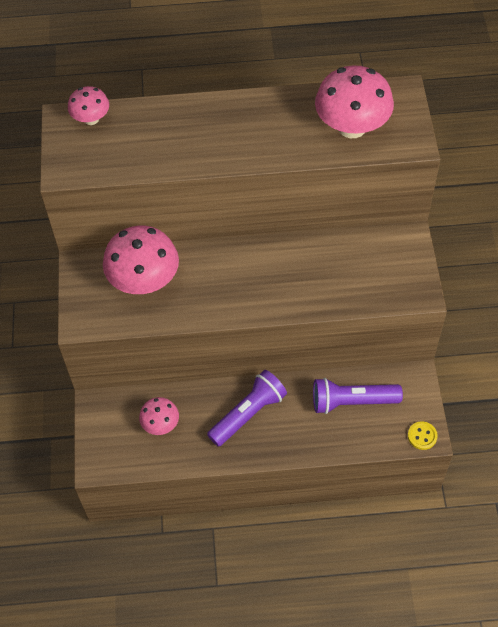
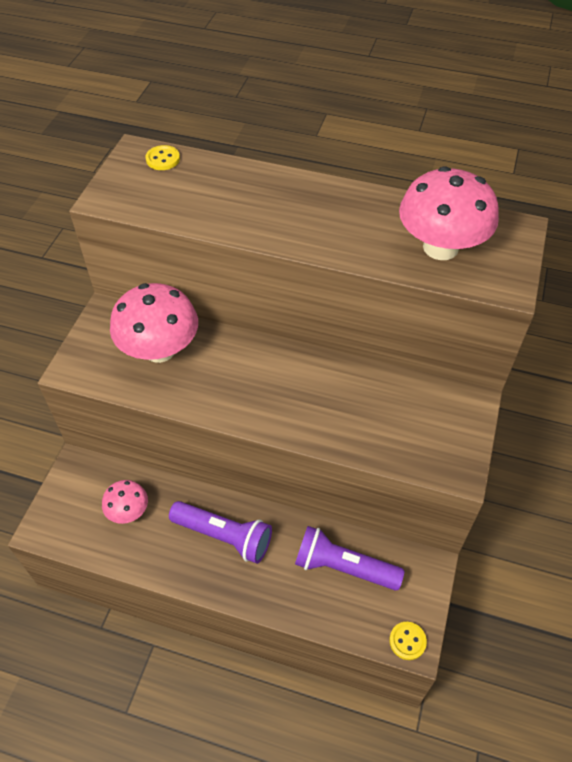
camera: 20 degrees right, 5 degrees down
pink mushroom [68,86,109,125] -> yellow button [145,145,180,170]
purple flashlight [207,370,287,447] -> purple flashlight turned 45 degrees clockwise [169,501,272,564]

